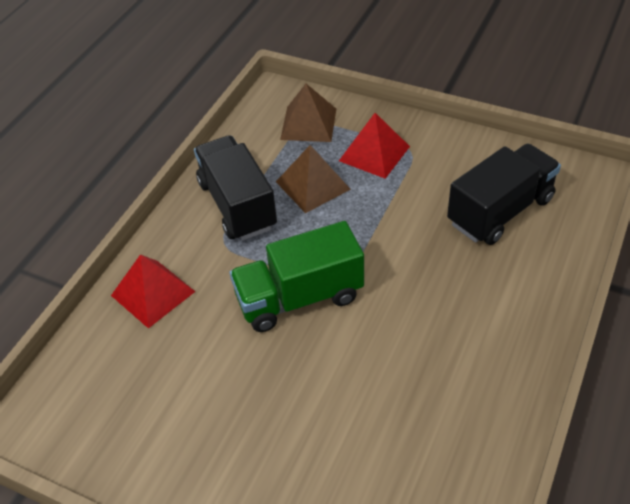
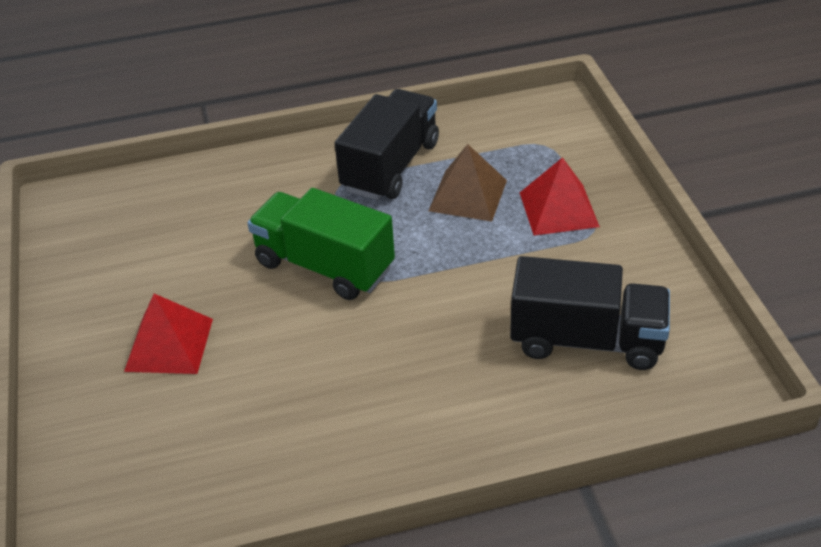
camera: 50 degrees right, 5 degrees down
red pyramid [111,254,196,328] -> red pyramid moved to [124,294,213,374]
brown pyramid [280,84,336,142] -> none

